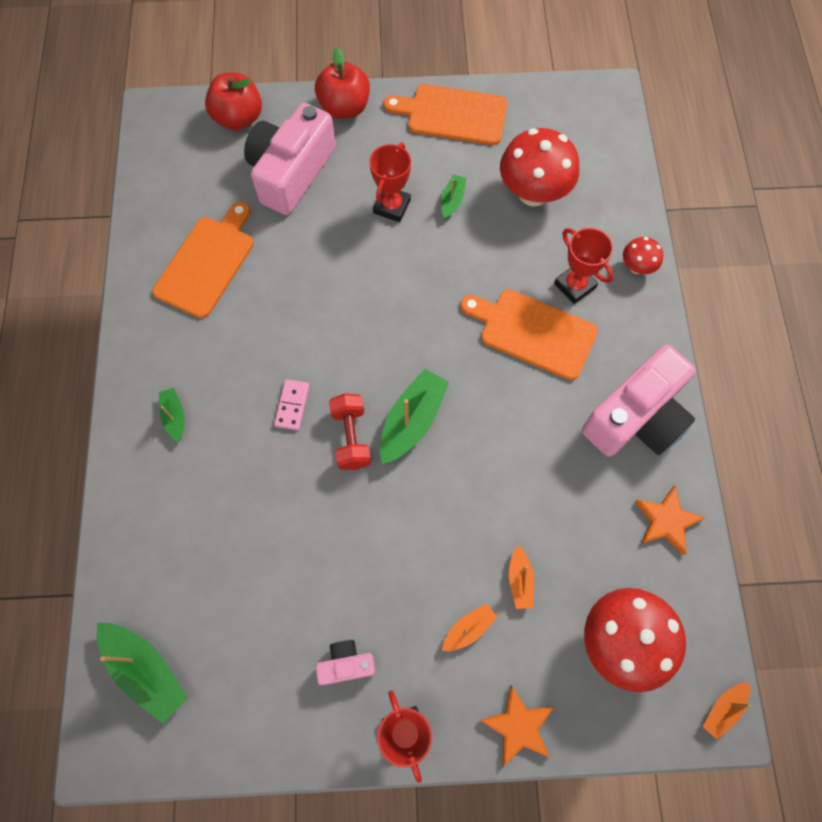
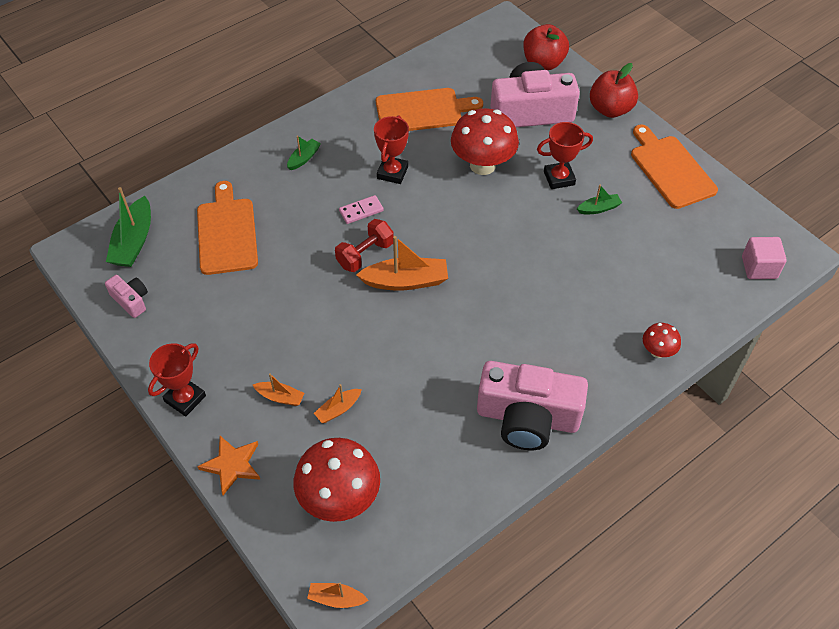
camera: 55 degrees right, 15 degrees down
pink camera [315,640,376,685] -> pink camera moved to [105,275,148,318]
green boat [380,369,449,464] -> orange boat [356,236,448,291]
orange cutting board [461,289,598,380] -> orange cutting board moved to [197,181,258,275]
red mushroom [500,128,579,206] -> red mushroom moved to [451,108,519,175]
red trophy [554,228,614,304] -> red trophy moved to [374,115,409,184]
orange star [635,486,705,555] -> none
none -> pink cube [742,237,787,279]

